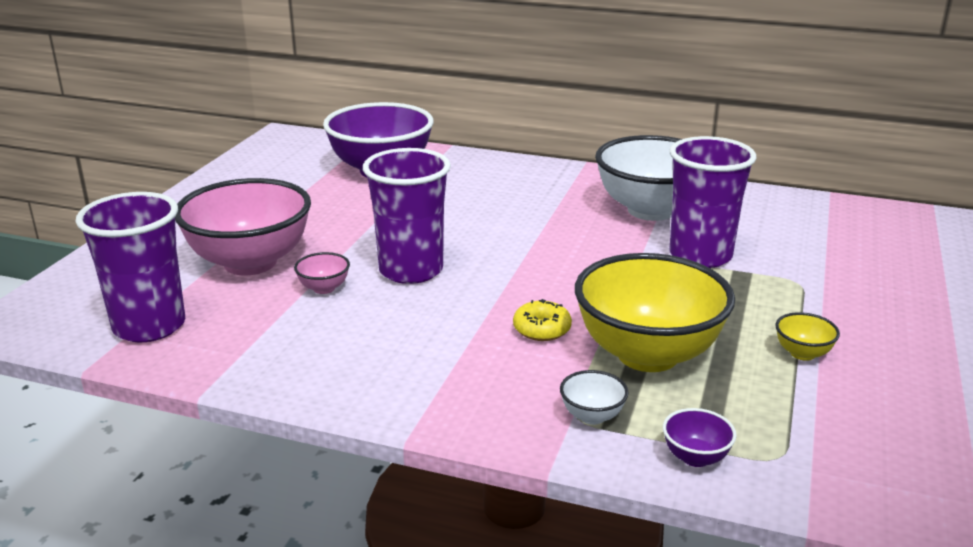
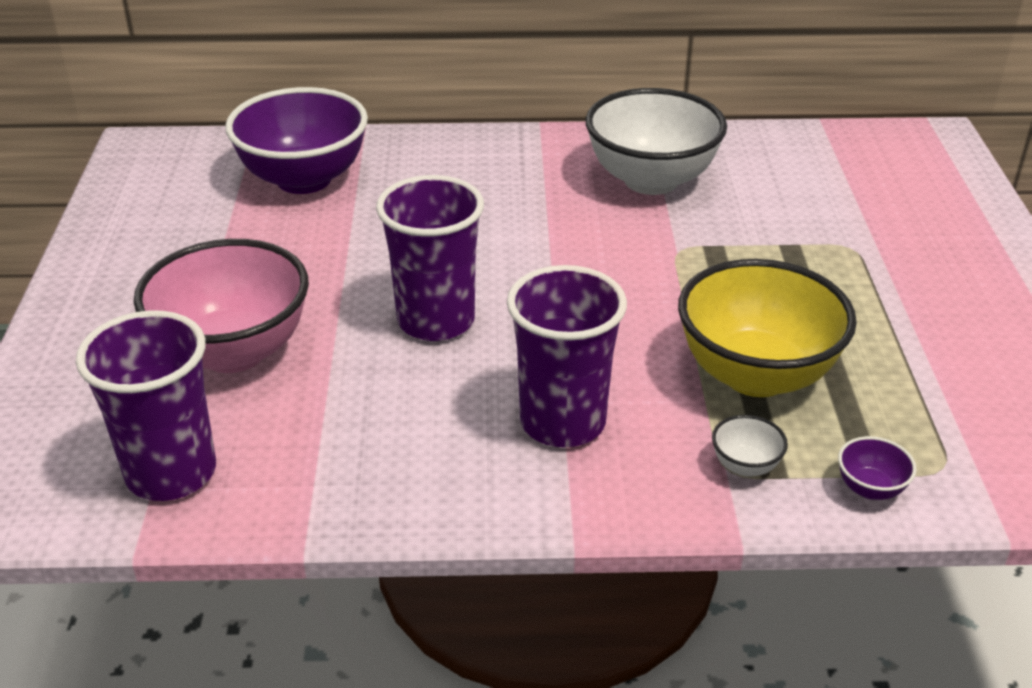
camera: 20 degrees left, 10 degrees up
pink bowl [294,252,350,294] -> none
yellow donut [513,299,572,341] -> none
purple cup [669,136,756,268] -> purple cup moved to [507,265,627,447]
yellow bowl [775,312,840,361] -> none

